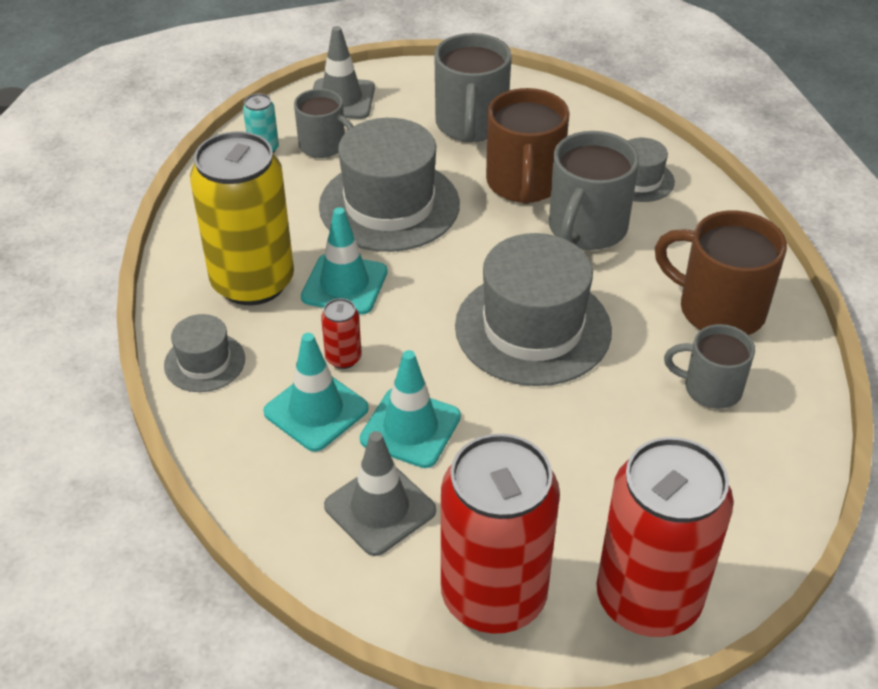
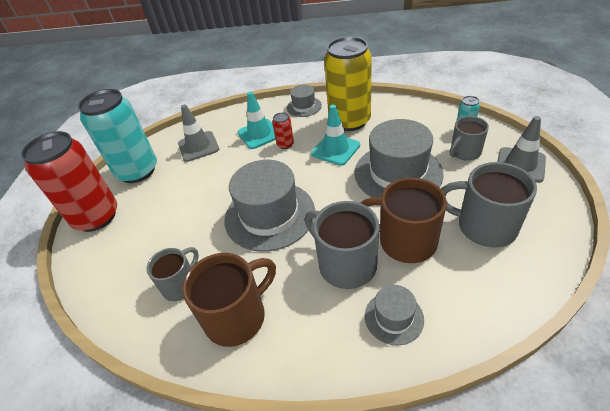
camera: 115 degrees right, 0 degrees up
turquoise traffic cone [360,350,461,468] -> none
red can [441,434,560,634] -> turquoise can [78,89,157,183]

